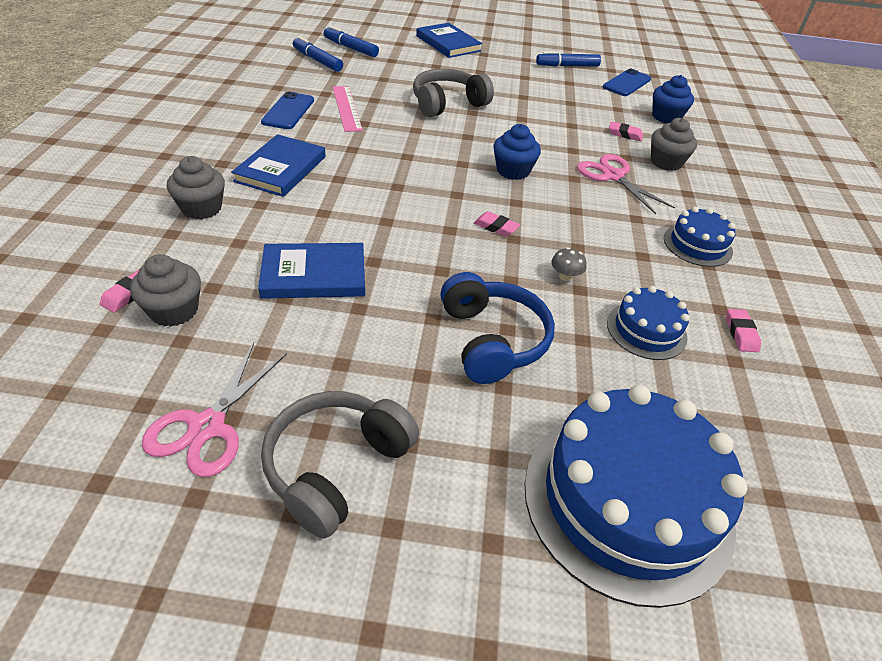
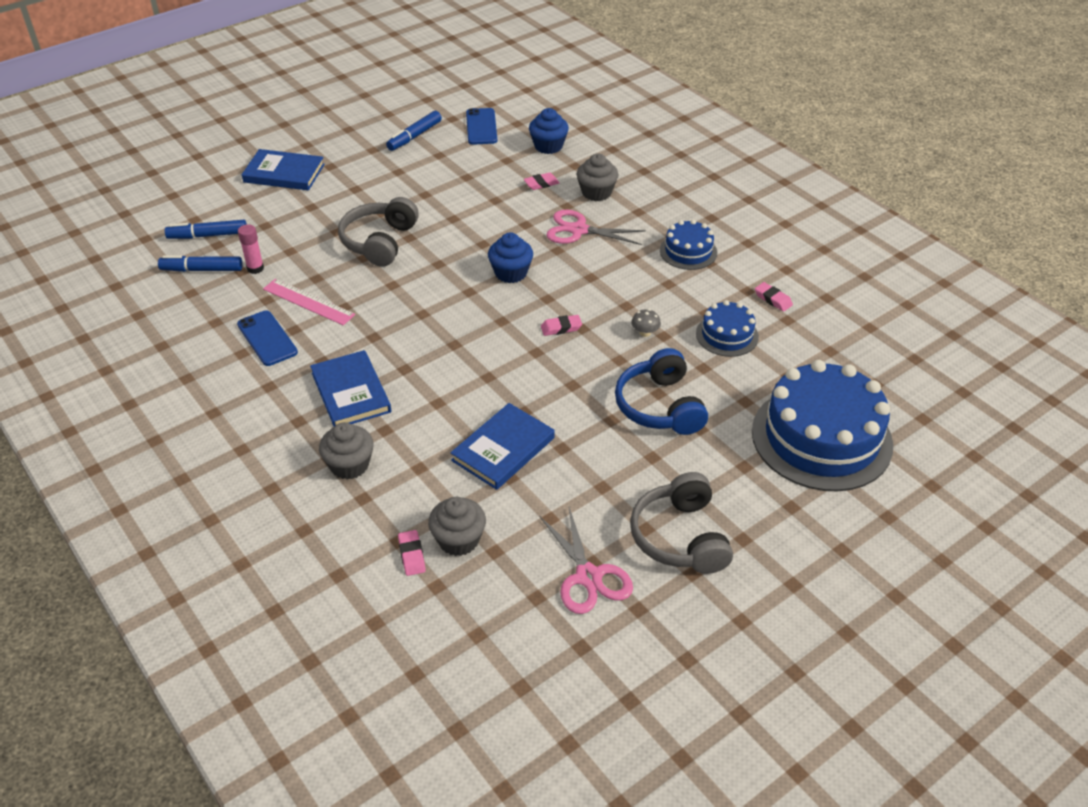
camera: 40 degrees left, 0 degrees up
blue headphones [440,272,555,384] -> blue headphones turned 135 degrees counterclockwise [615,348,708,435]
none -> pink glue stick [238,224,264,274]

